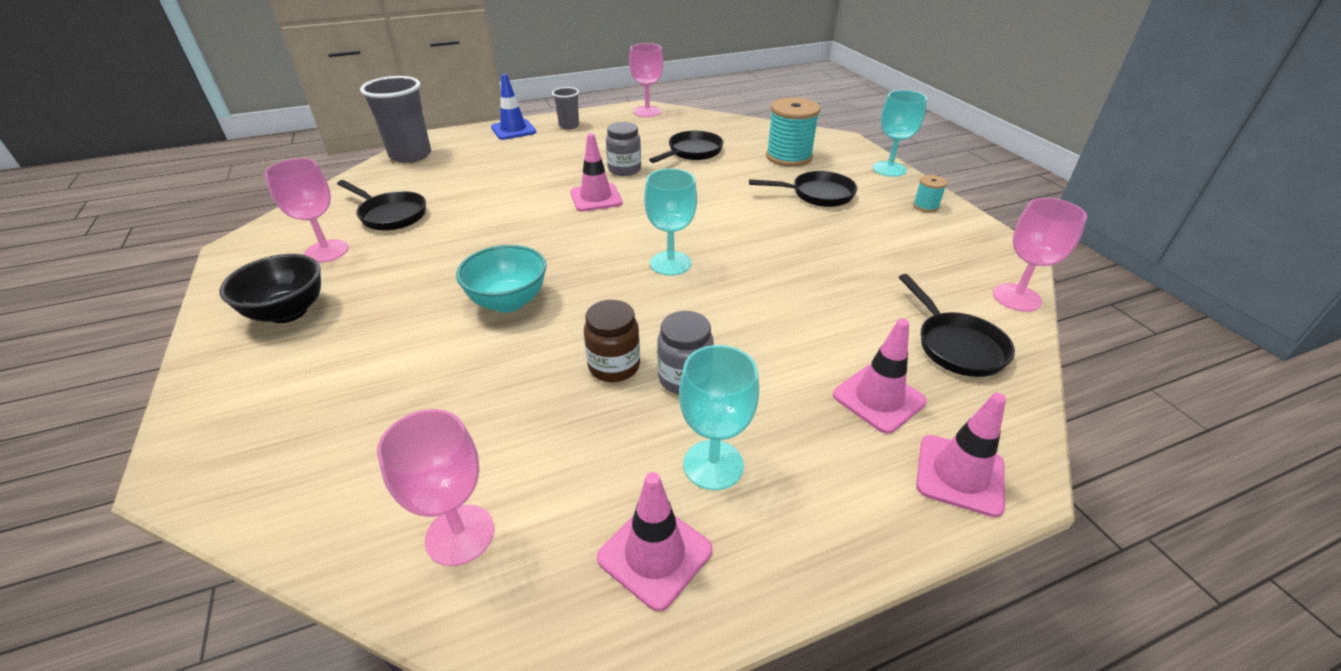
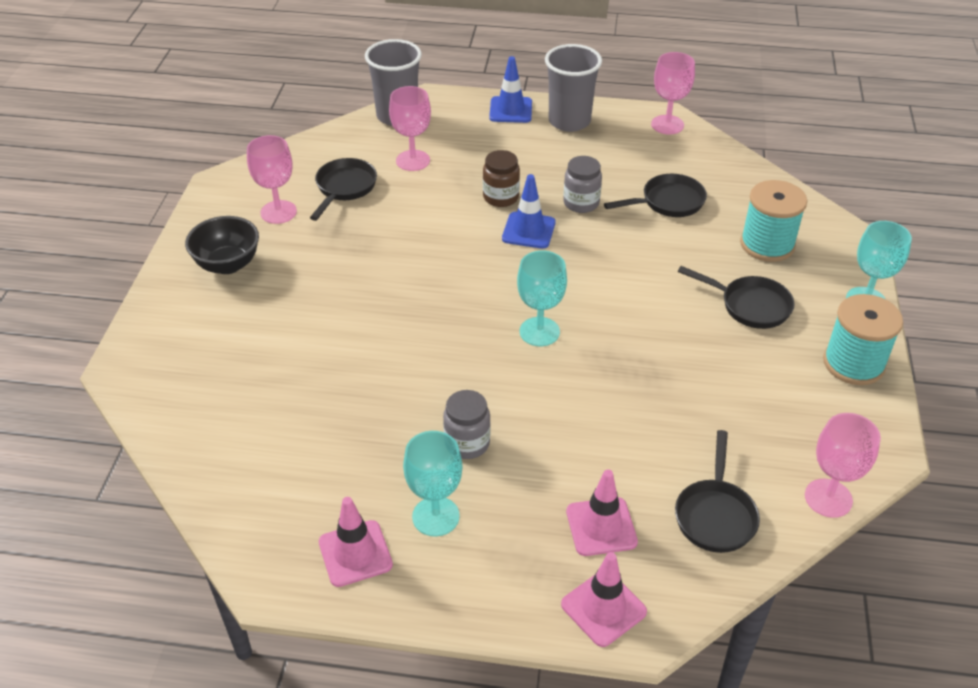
camera: 30 degrees right, 5 degrees up
black pan [337,180,426,230] -> black pan turned 135 degrees counterclockwise [310,158,377,221]
pink goblet [377,409,494,566] -> pink goblet moved to [389,86,431,171]
turquoise bowl [456,245,547,313] -> none
grey cup [552,87,579,129] -> grey cup [545,44,602,132], size x1.85
pink traffic cone [570,133,623,211] -> blue traffic cone [502,174,556,249]
brown jar [584,300,640,382] -> brown jar moved to [483,150,520,207]
turquoise spool [913,175,947,212] -> turquoise spool [823,294,903,385], size x2.09

